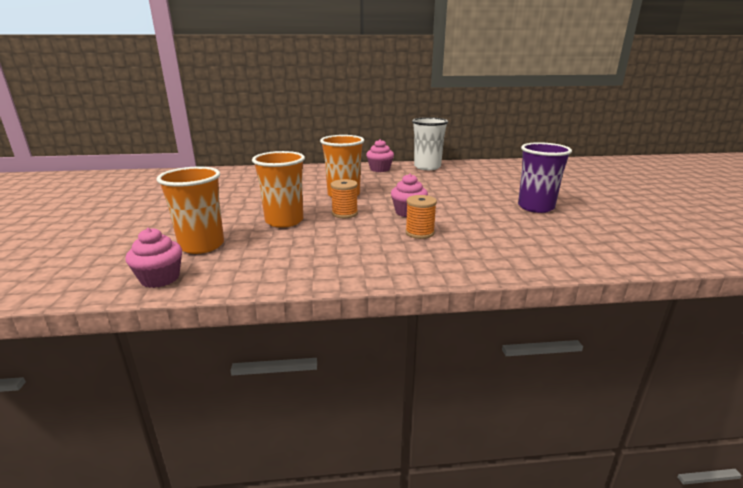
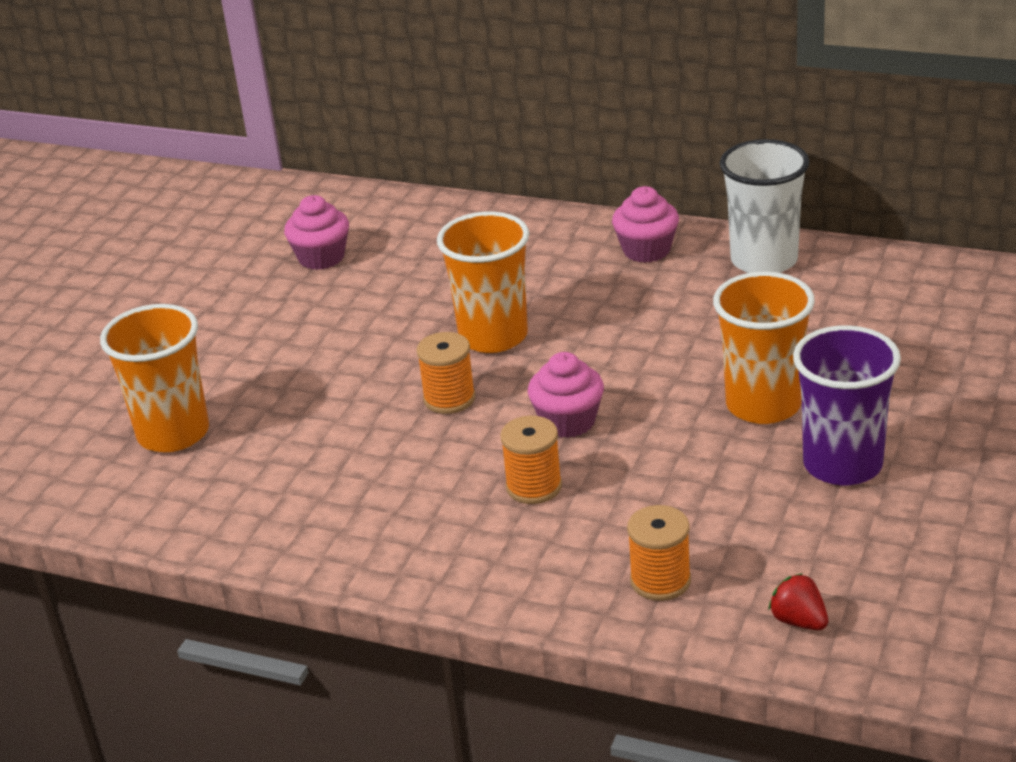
camera: 30 degrees right, 10 degrees up
pink cupcake [125,228,182,288] -> pink cupcake moved to [284,195,349,270]
orange cup [252,151,305,228] -> orange cup moved to [713,272,815,424]
none -> orange spool [627,505,691,601]
none -> red strawberry [768,573,828,630]

